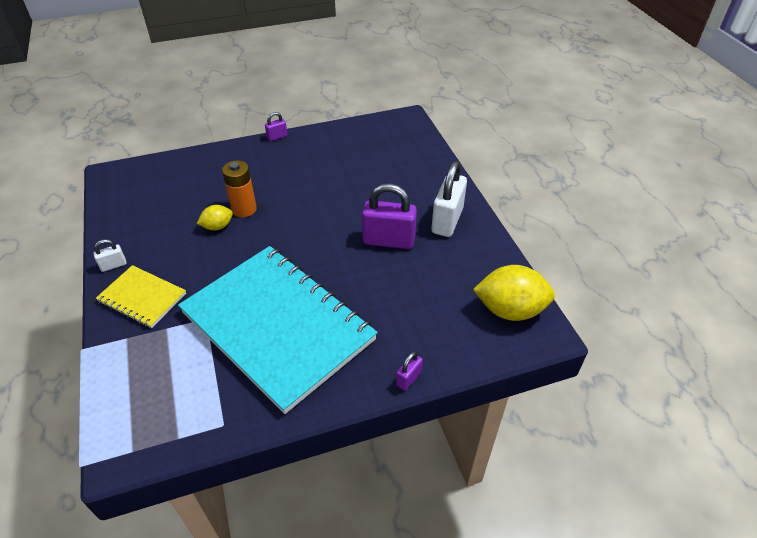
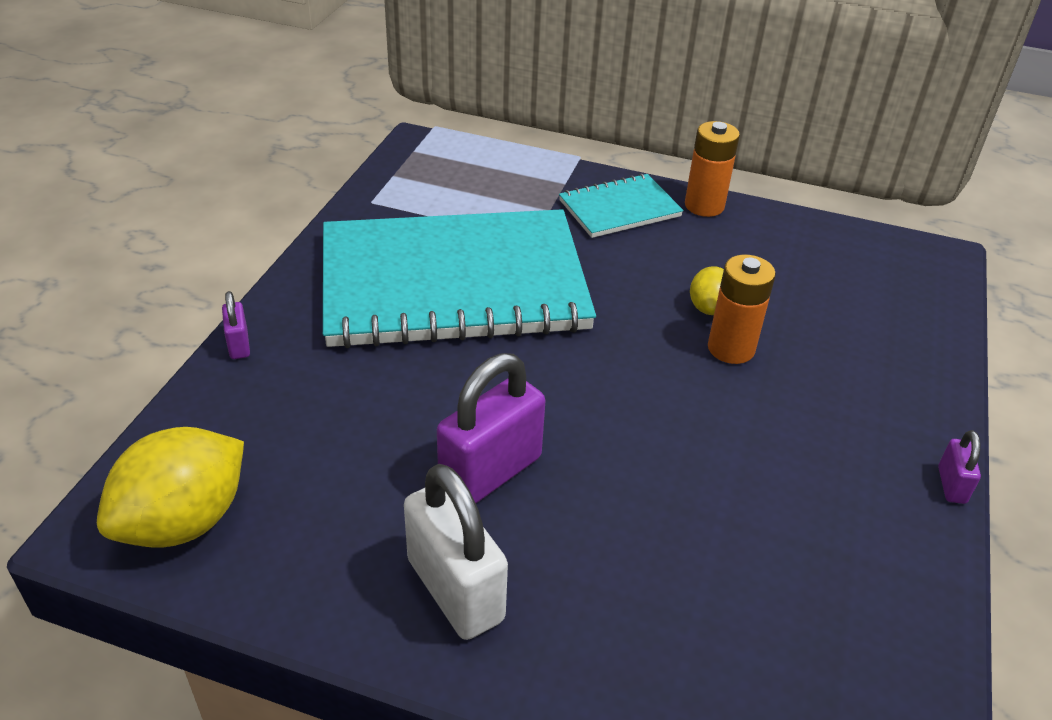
camera: 125 degrees right, 5 degrees down
white padlock [93,239,127,272] -> orange battery [685,121,740,217]
yellow notebook [96,265,186,328] -> turquoise notebook [559,173,684,238]

